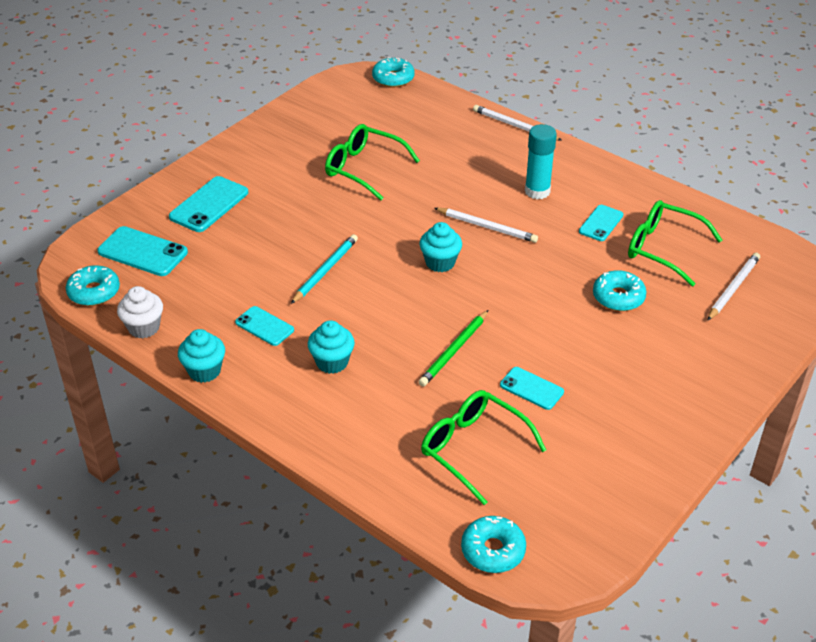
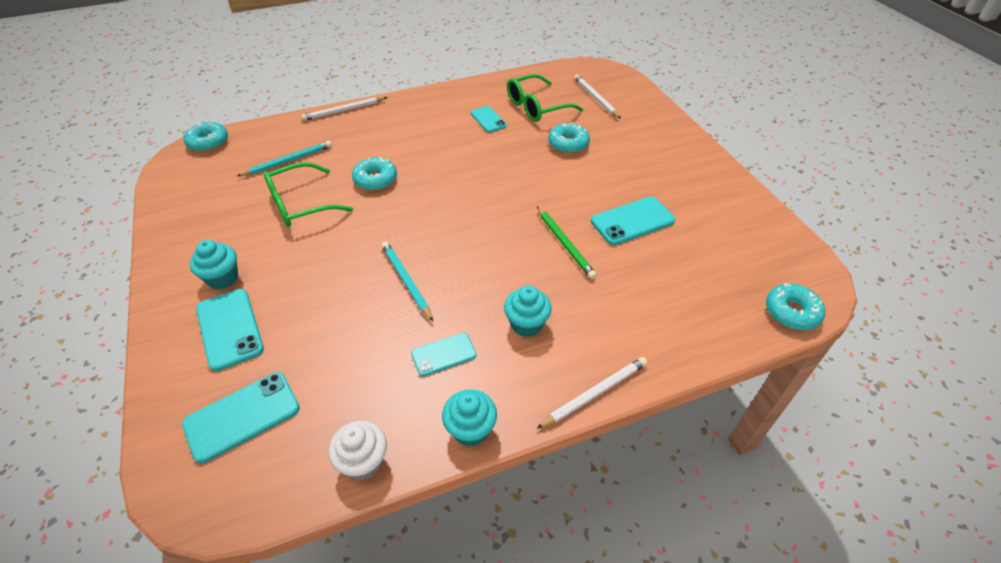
camera: 60 degrees left, 5 degrees up
turquoise donut [66,265,120,306] -> turquoise donut moved to [352,157,397,190]
turquoise cupcake [419,222,462,272] -> turquoise cupcake moved to [190,240,238,289]
green glasses [421,390,546,505] -> none
white pencil [434,208,538,243] -> white pencil moved to [536,357,648,429]
turquoise phone [500,367,564,410] -> turquoise phone [591,197,675,245], size x1.58
turquoise glue stick [525,124,557,199] -> none
none -> turquoise pencil [237,141,332,176]

